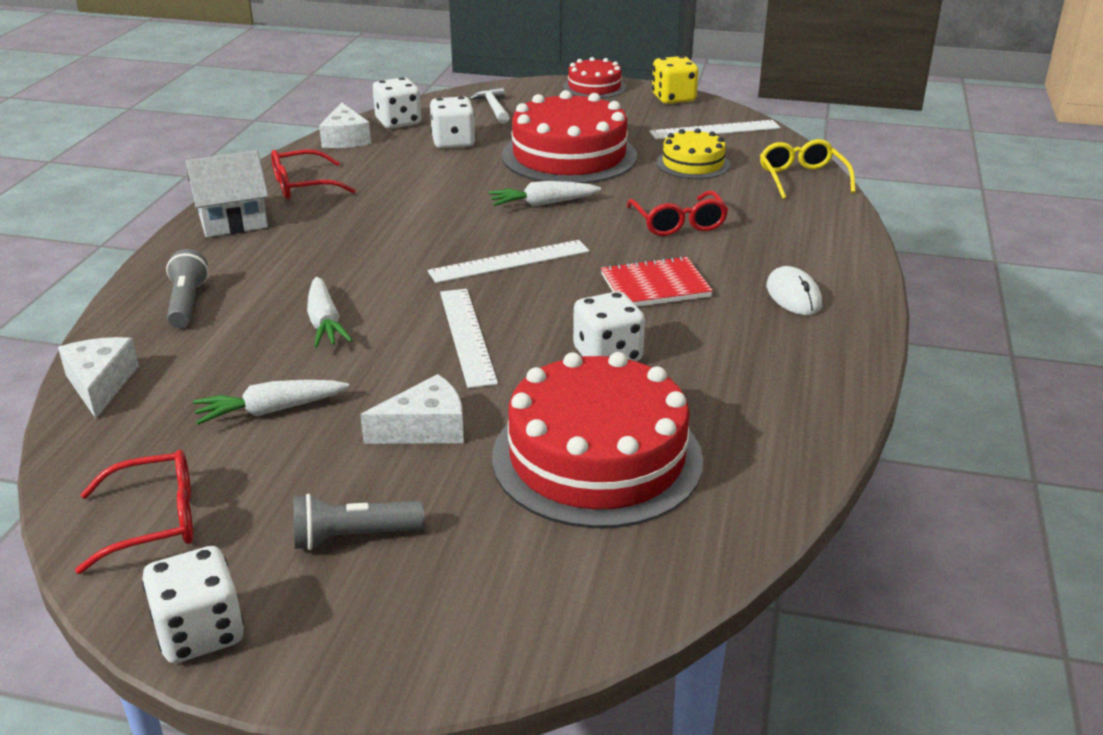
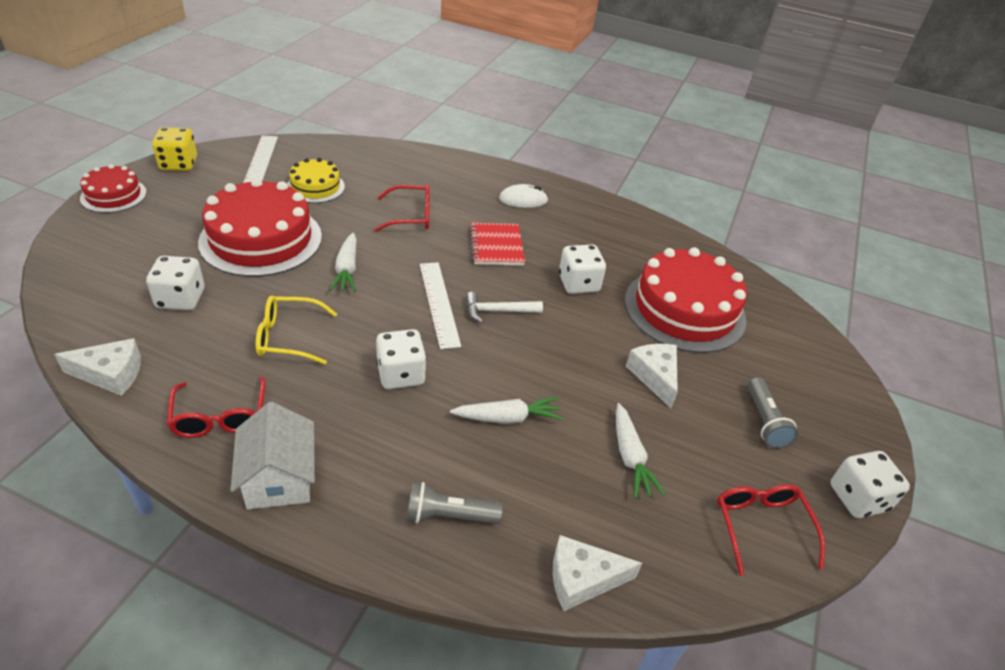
camera: 85 degrees left, 10 degrees up
white dice [373,77,421,129] -> white dice moved to [376,329,426,389]
white ruler [440,289,498,388] -> none
white hammer [469,87,510,124] -> white hammer moved to [466,292,543,323]
yellow glasses [760,139,856,199] -> yellow glasses moved to [256,296,337,365]

